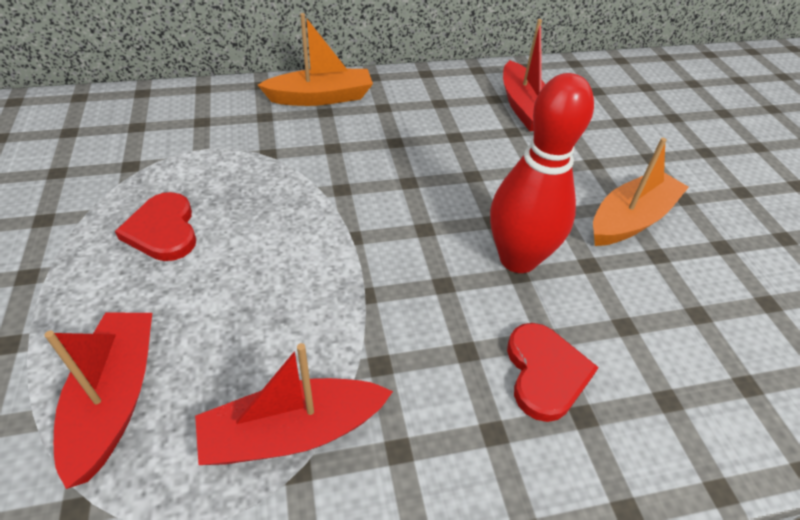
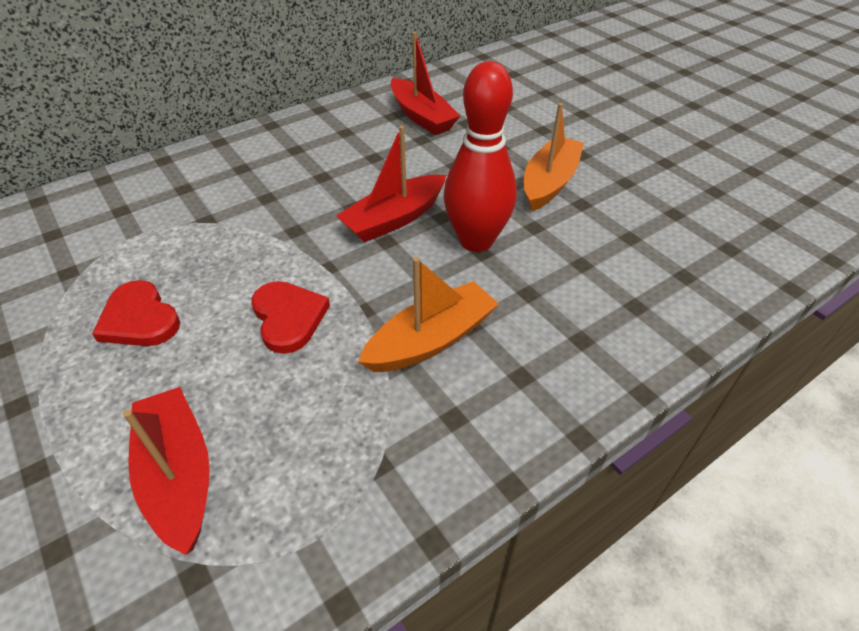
camera: 20 degrees left, 0 degrees up
red boat [195,343,393,465] -> red boat moved to [336,126,446,242]
orange boat [258,13,373,106] -> orange boat moved to [358,257,499,372]
red heart [507,323,599,422] -> red heart moved to [251,281,330,354]

